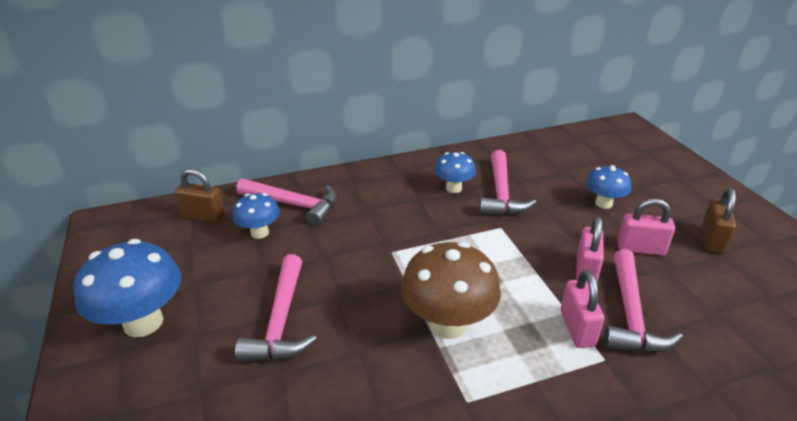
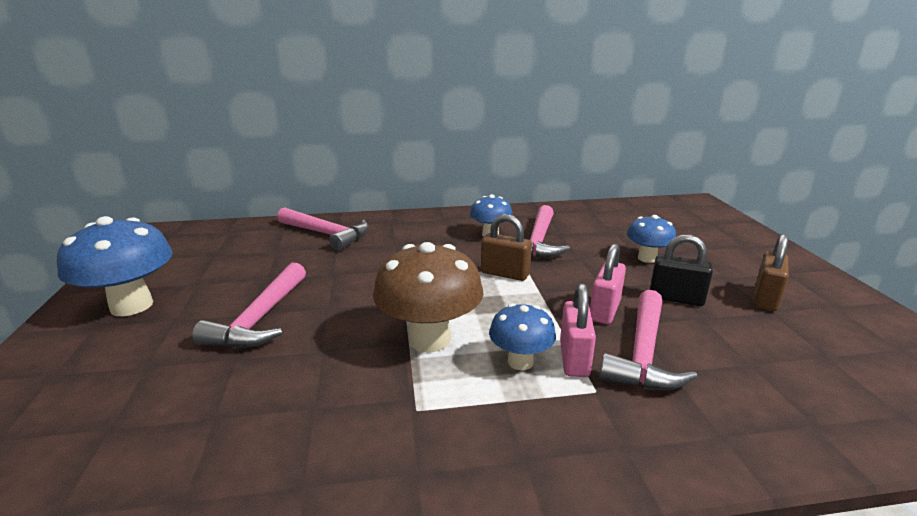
camera: 10 degrees right, 10 degrees down
brown padlock [175,168,225,223] -> brown padlock moved to [481,214,532,281]
blue mushroom [233,193,280,239] -> blue mushroom moved to [489,303,556,370]
pink padlock [617,198,675,256] -> black padlock [650,234,713,306]

